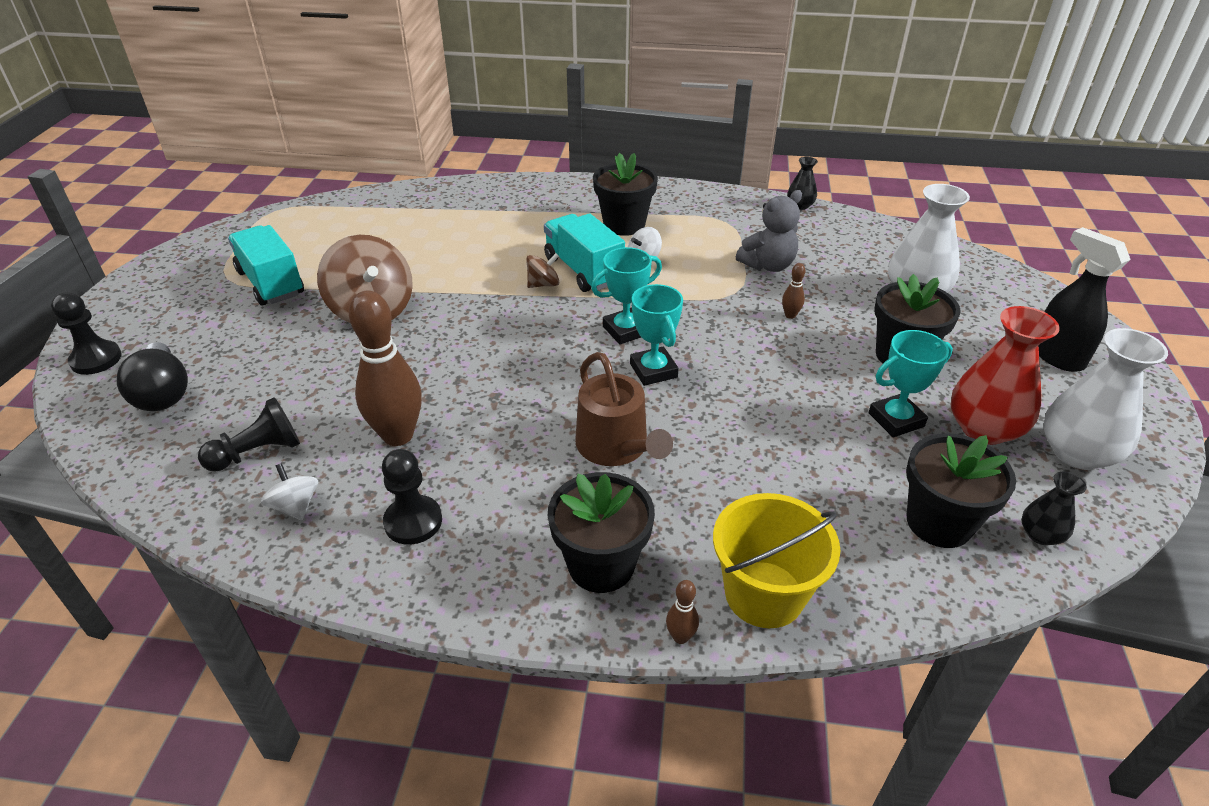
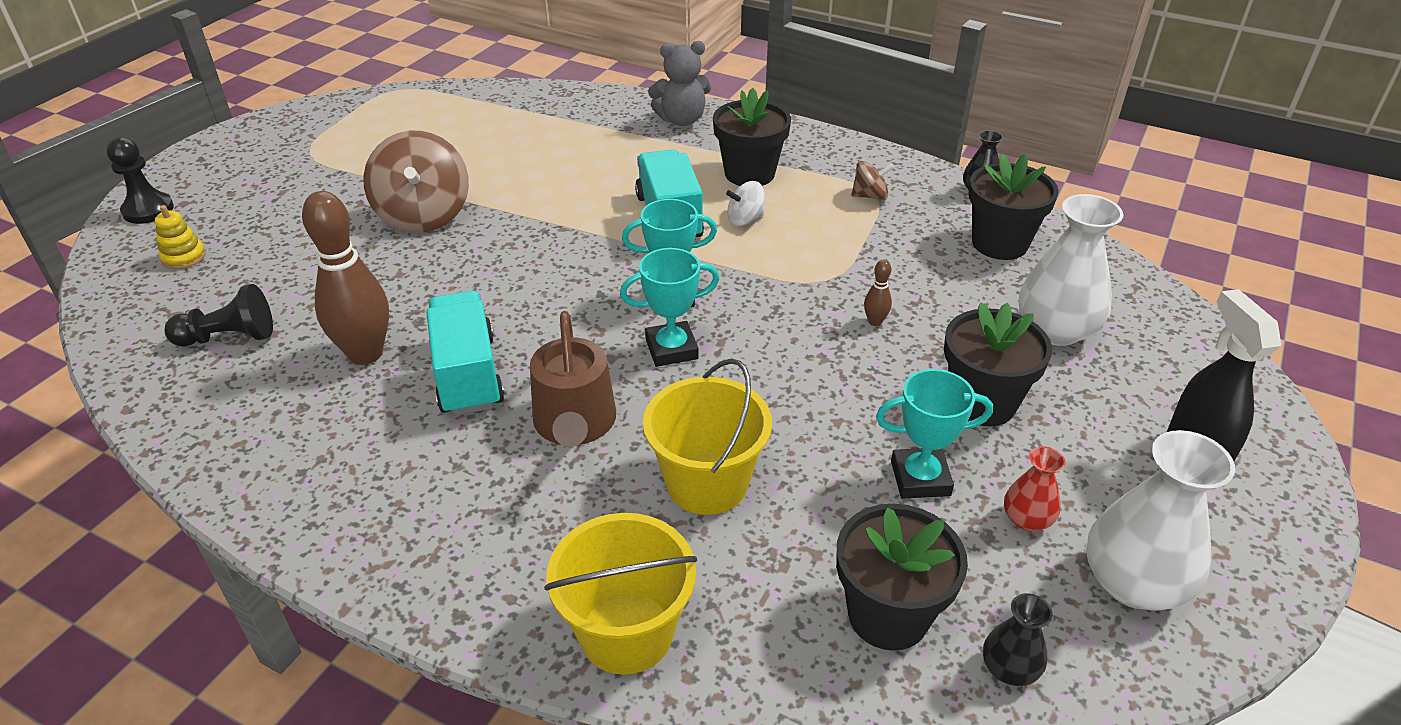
camera: 20 degrees right, 0 degrees up
black light bulb [117,342,188,411] -> yellow stacking toy [155,205,206,269]
turquoise truck [228,225,304,306] -> turquoise truck moved to [426,291,505,416]
white spinning top [261,463,318,520] -> none
black pawn [382,449,442,545] -> none
brown spinning top [526,253,559,288] -> brown spinning top moved to [851,161,894,200]
black flower pot [548,472,655,593] -> black flower pot moved to [968,154,1058,260]
turquoise trophy [630,284,683,386] -> turquoise trophy turned 75 degrees clockwise [620,248,719,367]
brown bowling pin [666,580,699,644] -> none
grey teddy bear [736,190,802,272] -> grey teddy bear moved to [648,41,711,126]
red vase [950,306,1060,445] -> red vase [1004,446,1066,531], size x0.51
none -> yellow bucket [643,359,772,515]

